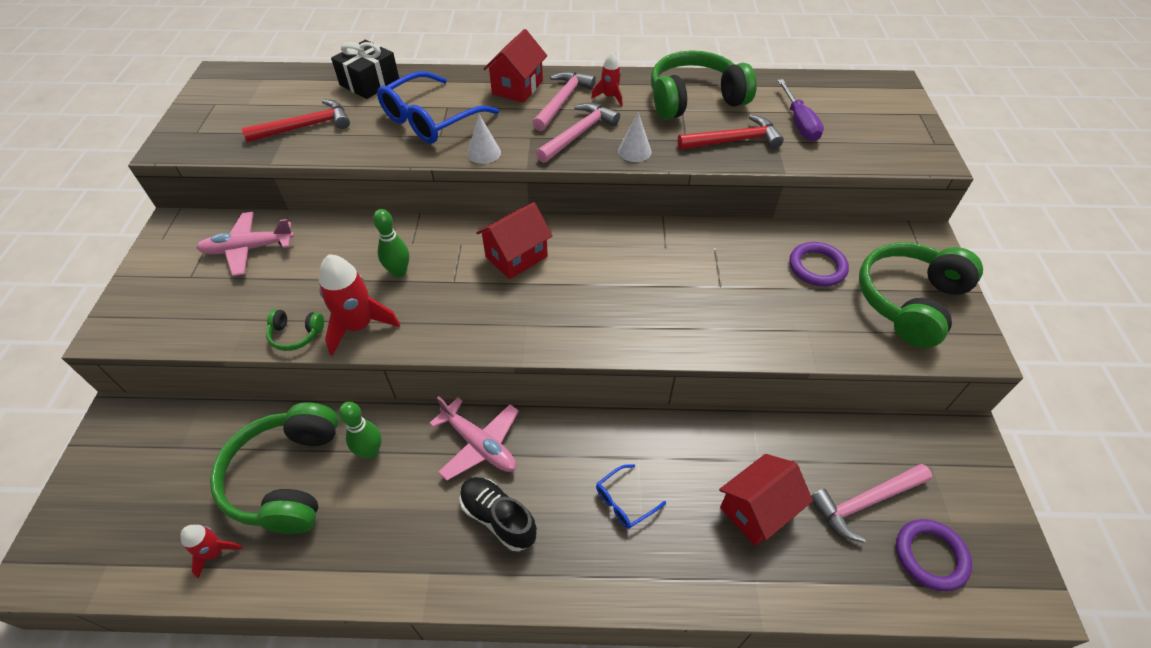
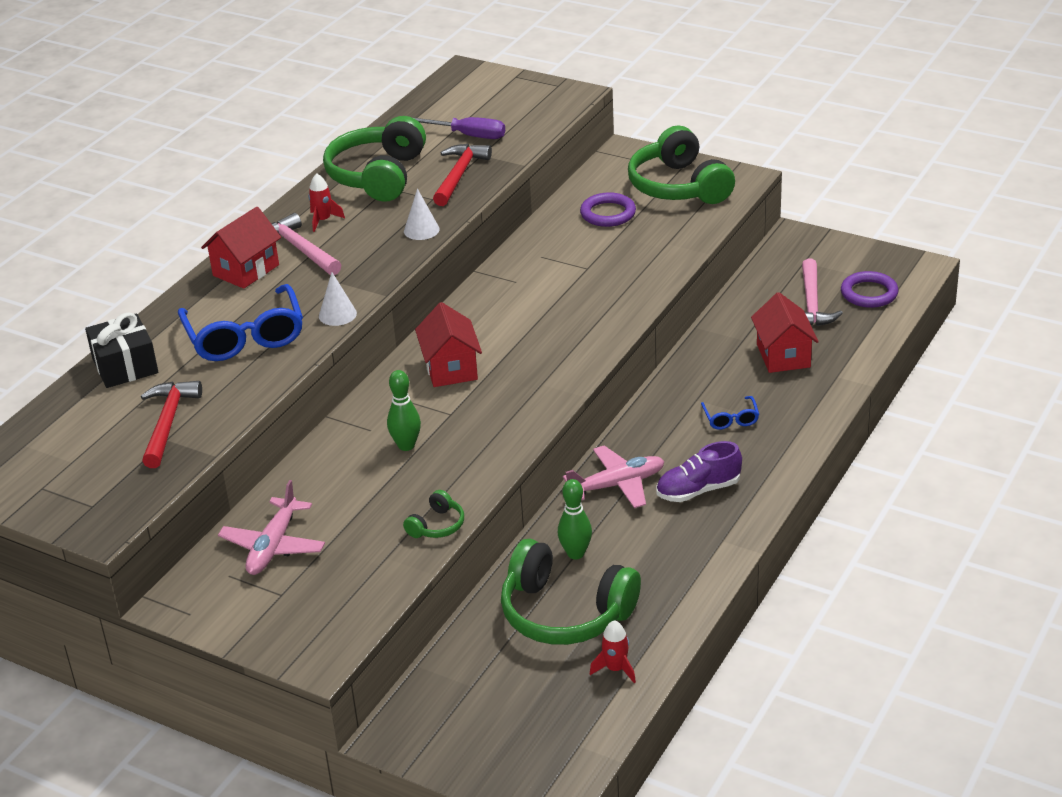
camera: 60 degrees left, 15 degrees down
red rocket [319,254,400,356] -> none
black shoe [460,477,537,551] -> purple shoe [656,441,742,502]
red house [483,29,547,103] -> red house turned 75 degrees clockwise [201,207,281,289]
pink hammer [536,103,620,163] -> none

